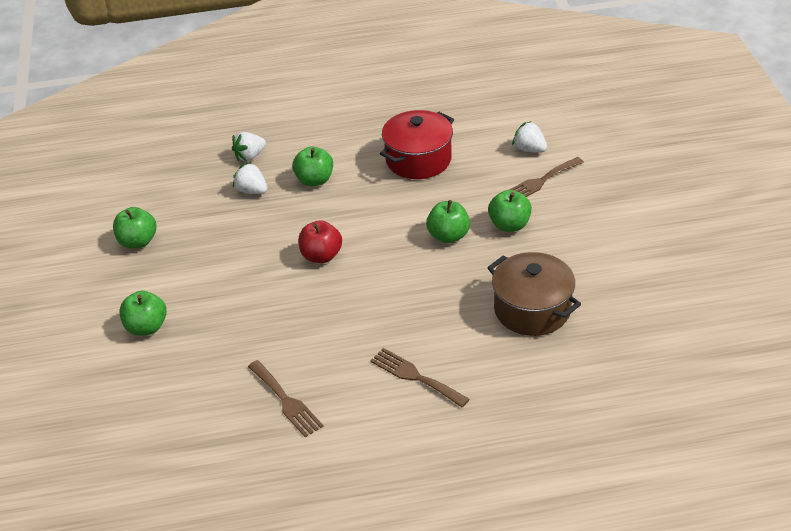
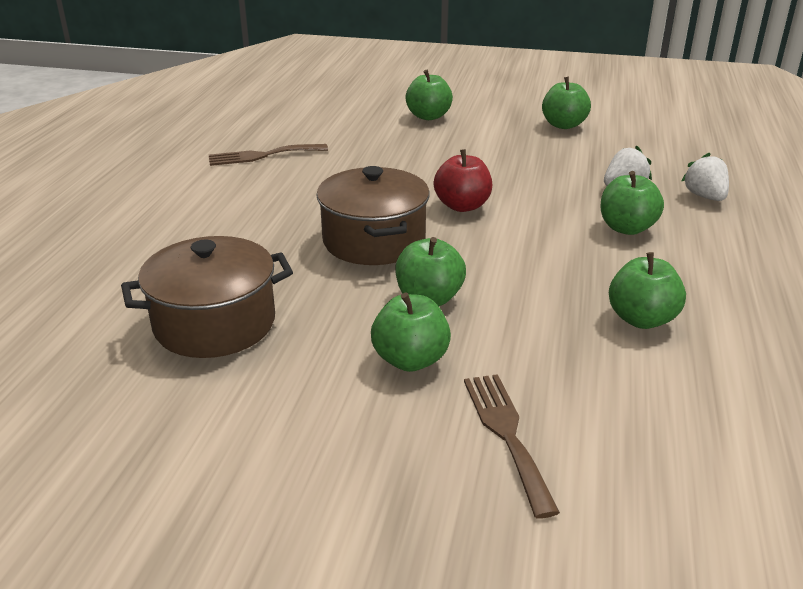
camera: 110 degrees right, 10 degrees down
brown fork [370,348,470,408] -> none
red pot [380,110,454,179] -> green apple [609,252,686,329]
white strawberry [512,121,547,152] -> none
none -> brown pot [316,166,430,265]

